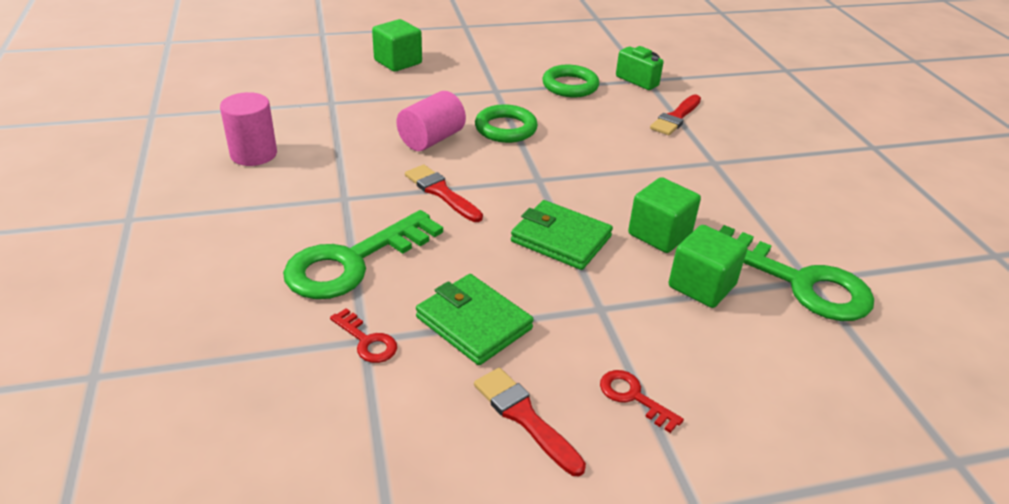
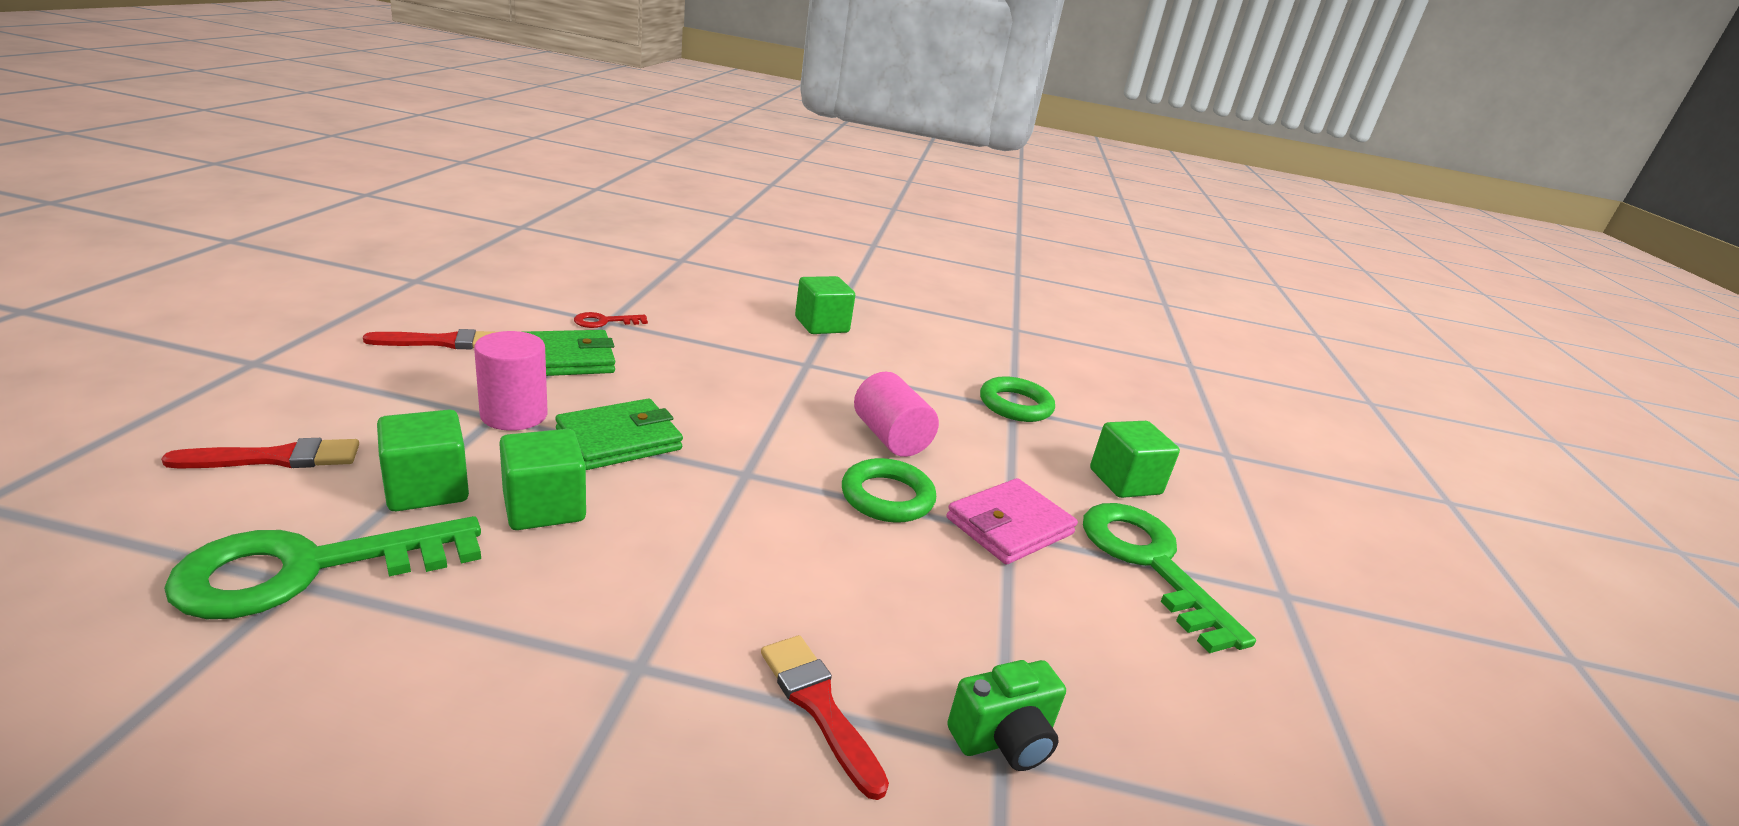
camera: 110 degrees right, 10 degrees down
pink cylinder [220,92,277,166] -> pink cylinder moved to [474,331,547,431]
green key [283,210,443,299] -> green key moved to [1083,503,1256,653]
red brush [405,165,483,222] -> red brush moved to [161,438,359,468]
green ring [542,65,599,97] -> green ring moved to [980,376,1055,422]
red key [600,370,684,433] -> none
none -> green cube [795,276,855,334]
none -> pink wallet [946,478,1078,564]

